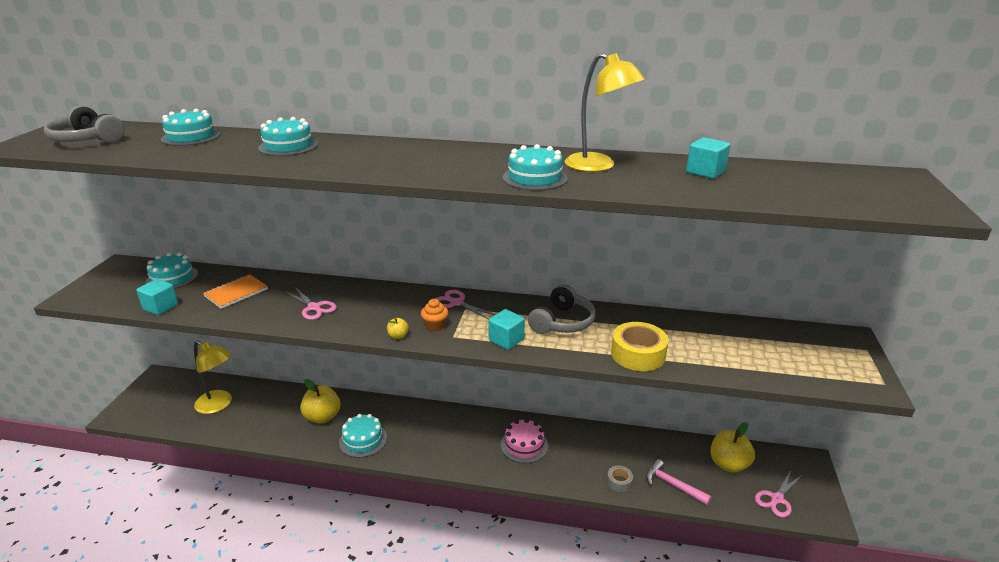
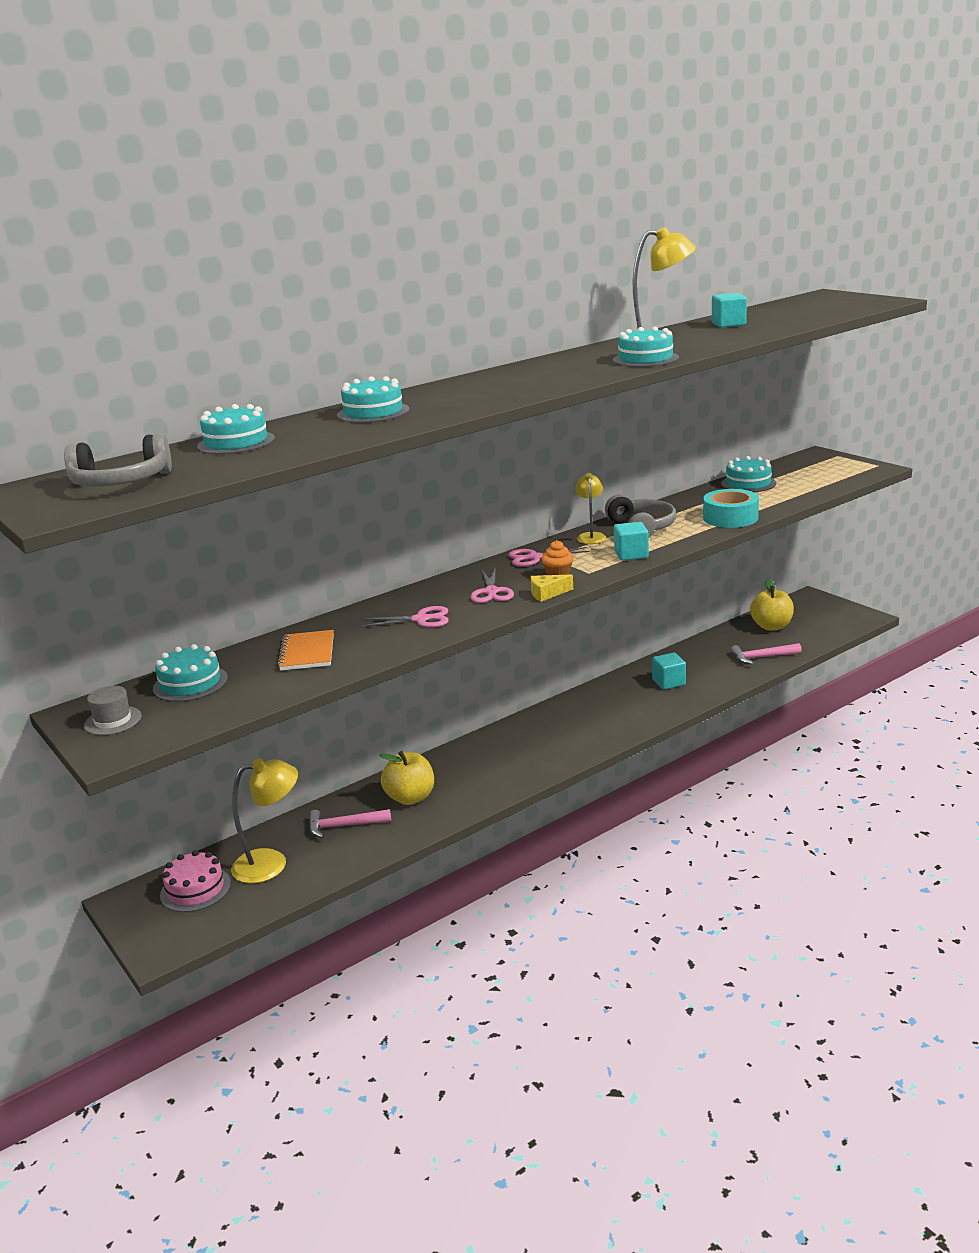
camera: 45 degrees left, 5 degrees down
turquoise cube [136,279,178,315] -> turquoise cube moved to [652,653,686,690]
turquoise cake [339,414,387,458] -> turquoise cake moved to [721,456,776,492]
yellow apple [387,318,409,339] -> yellow cheese [531,574,573,602]
pink cake [501,418,548,463] -> pink cake moved to [160,850,231,912]
grey tape [607,466,633,492] -> none
yellow tape [611,322,668,371] -> turquoise tape [703,489,759,528]
pink scissors [755,470,802,518] -> pink scissors moved to [470,567,514,603]
none -> grey hat [84,686,142,735]
none -> pink hammer [309,809,391,838]
none -> yellow lamp [575,473,606,544]

